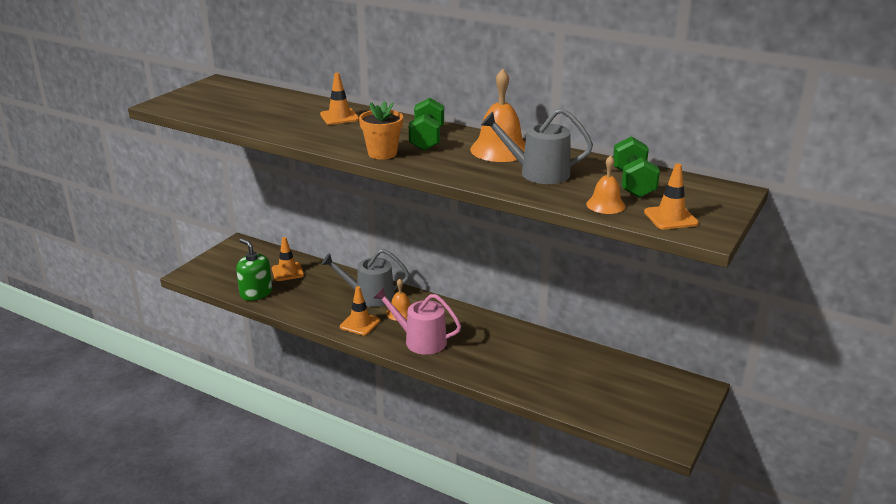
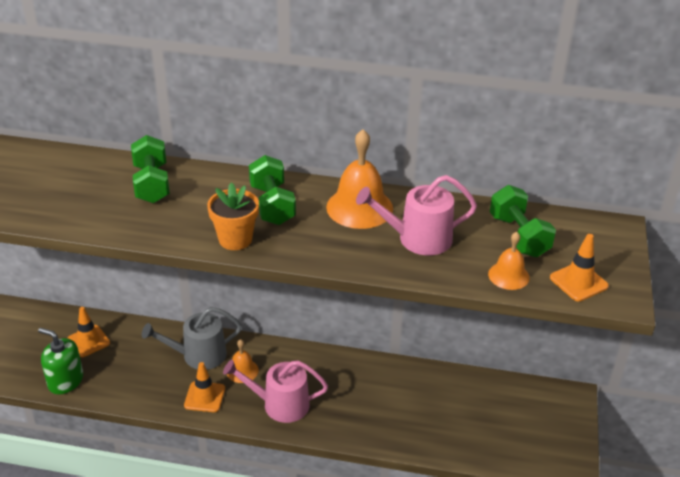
camera: 20 degrees left, 10 degrees up
orange traffic cone [320,73,359,125] -> green dumbbell [131,135,170,203]
grey watering can [481,108,593,184] -> pink watering can [356,175,477,255]

